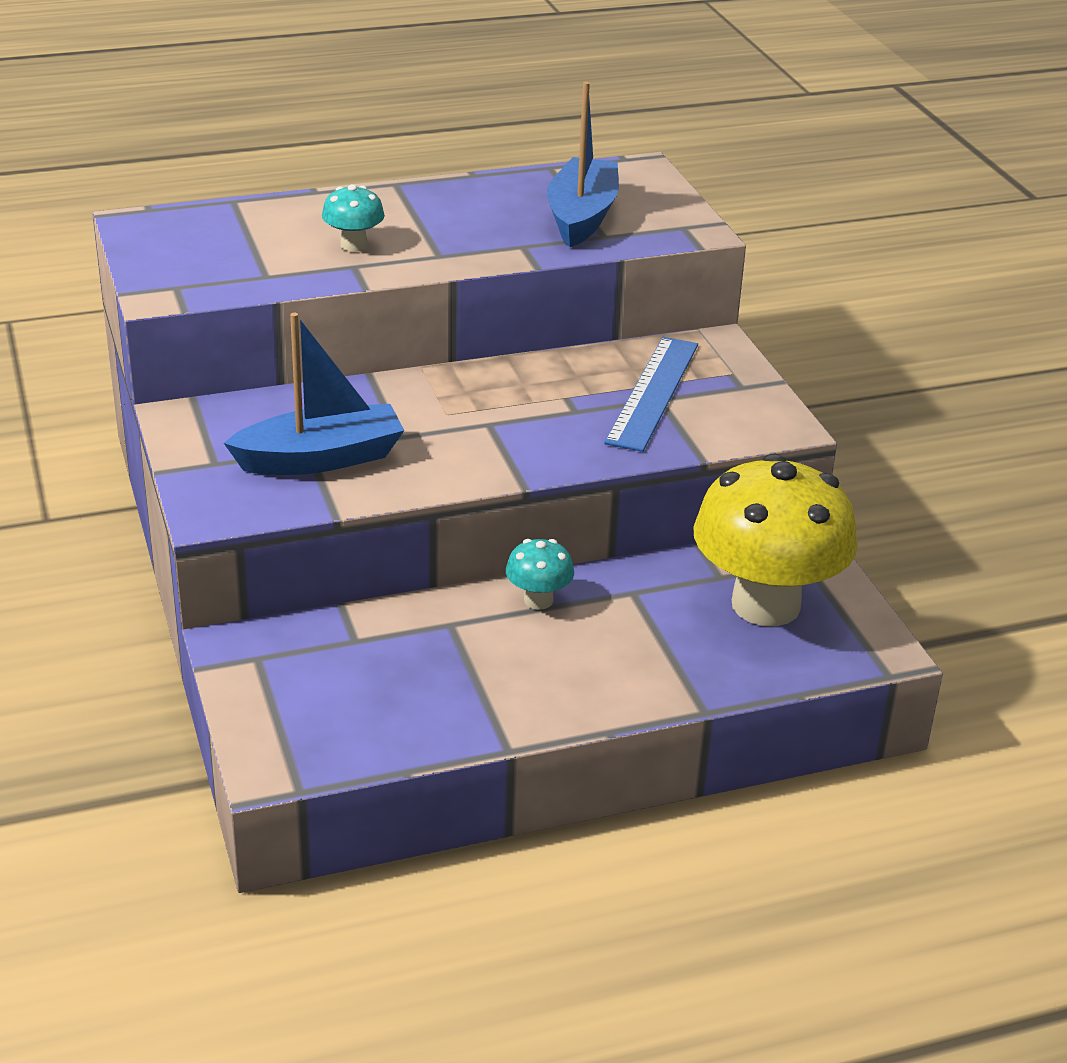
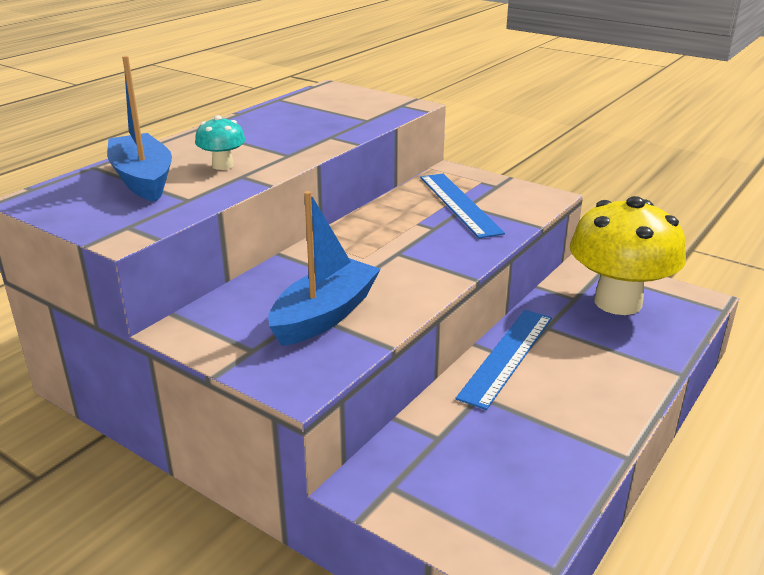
camera: 35 degrees left, 5 degrees down
turquoise mushroom [506,539,574,610] -> blue ruler [455,310,552,410]
blue boat [547,82,619,247] -> blue boat moved to [107,56,172,202]

